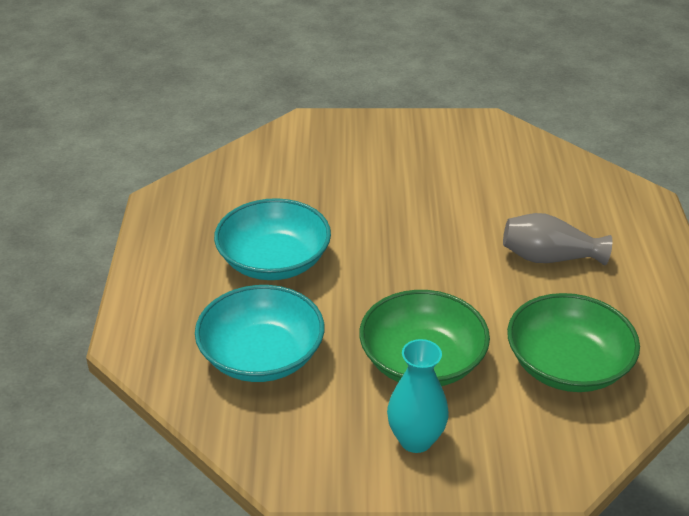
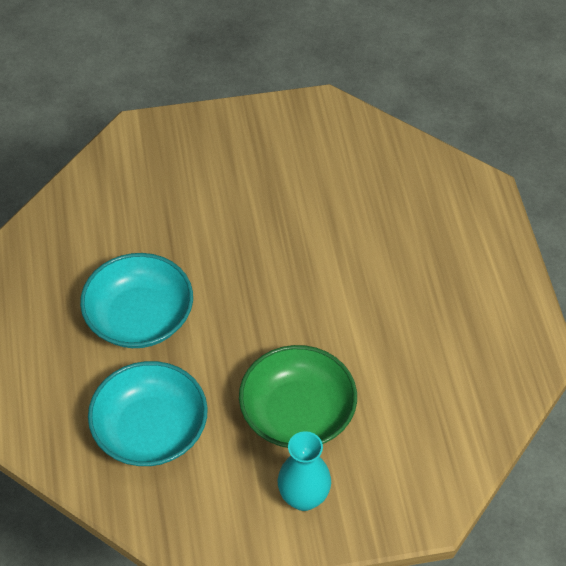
camera: 10 degrees left, 15 degrees up
grey vase [503,213,612,266] -> none
green bowl [507,293,640,392] -> none

